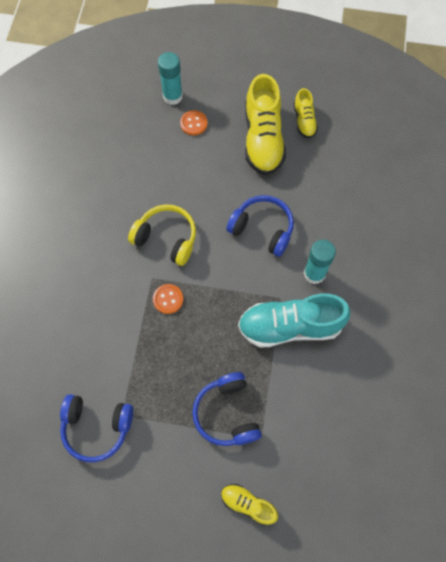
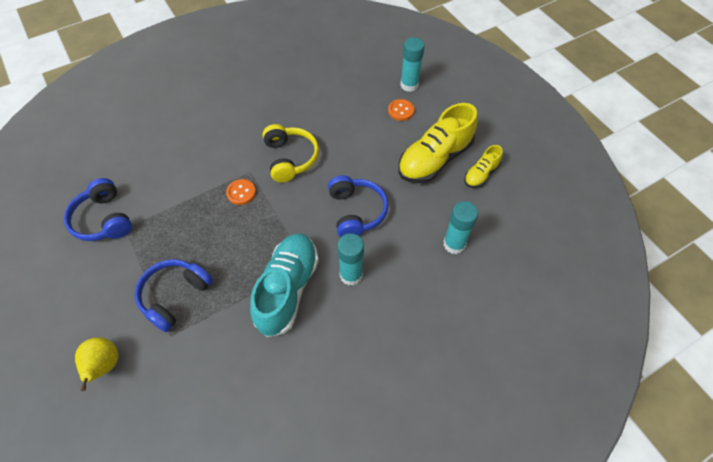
camera: 50 degrees right, 10 degrees down
yellow shoe [221,484,278,526] -> yellow pear [75,337,118,391]
turquoise shoe [238,294,350,348] -> turquoise shoe turned 60 degrees clockwise [250,233,319,337]
none -> turquoise glue stick [443,201,478,254]

